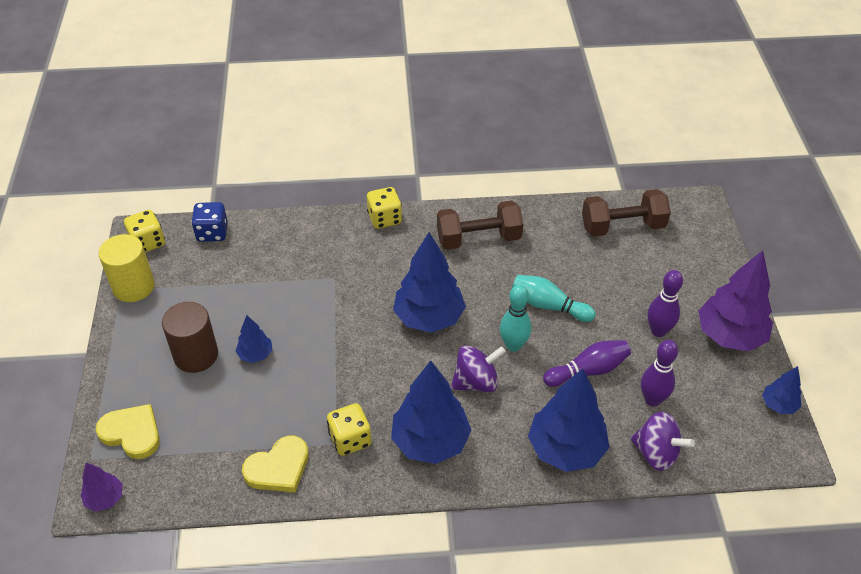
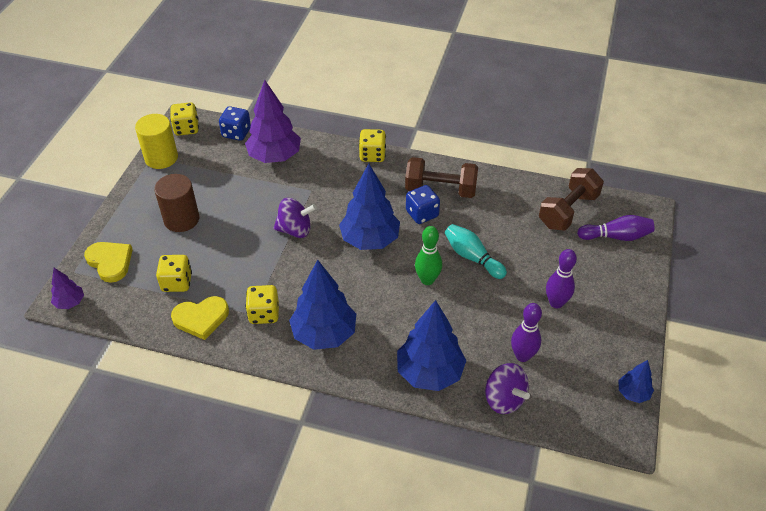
camera: 20 degrees right, 0 degrees up
blue tree [236,315,273,363] -> none
purple spinning top [451,345,506,392] -> purple spinning top moved to [274,198,317,238]
turquoise bowling pin [500,284,532,352] -> green bowling pin [415,226,442,285]
purple bowling pin [543,340,631,387] -> purple bowling pin moved to [577,215,654,241]
brown dumbbell [582,189,671,236] -> brown dumbbell turned 60 degrees counterclockwise [539,168,604,231]
purple tree [698,250,773,351] -> purple tree moved to [245,80,301,163]
none -> yellow dice [156,255,192,292]
none -> blue dice [406,185,440,224]

